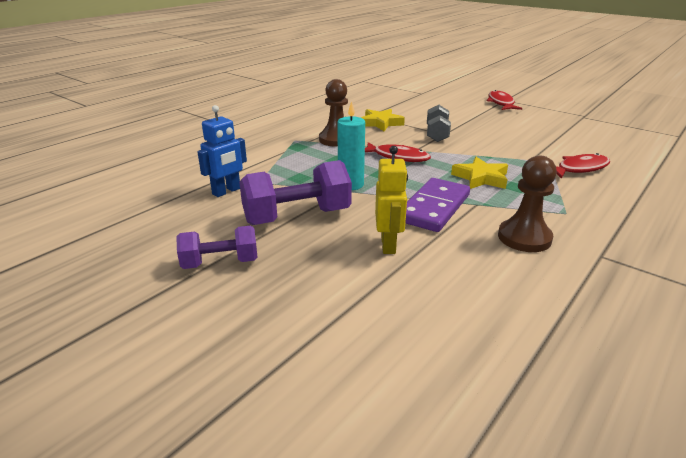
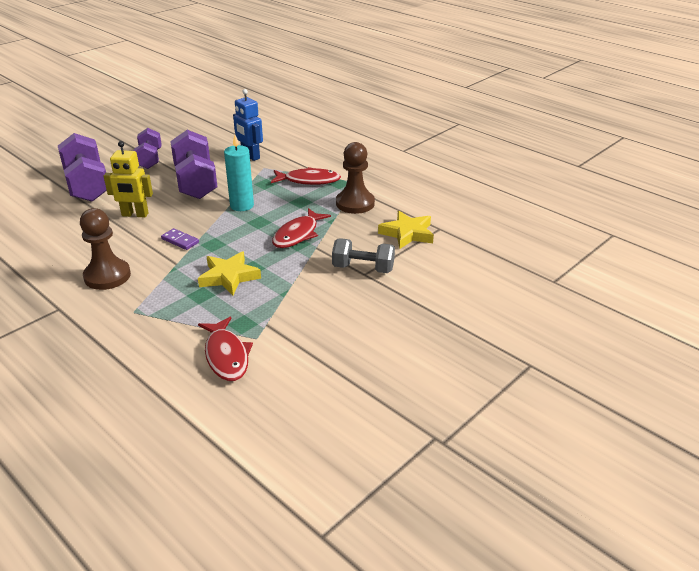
camera: 95 degrees right, 5 degrees up
purple domino [405,178,470,232] -> purple domino [161,228,199,250], size x0.45
red fish [487,90,522,110] -> red fish moved to [271,167,341,185]
none -> purple dumbbell [58,133,107,202]

